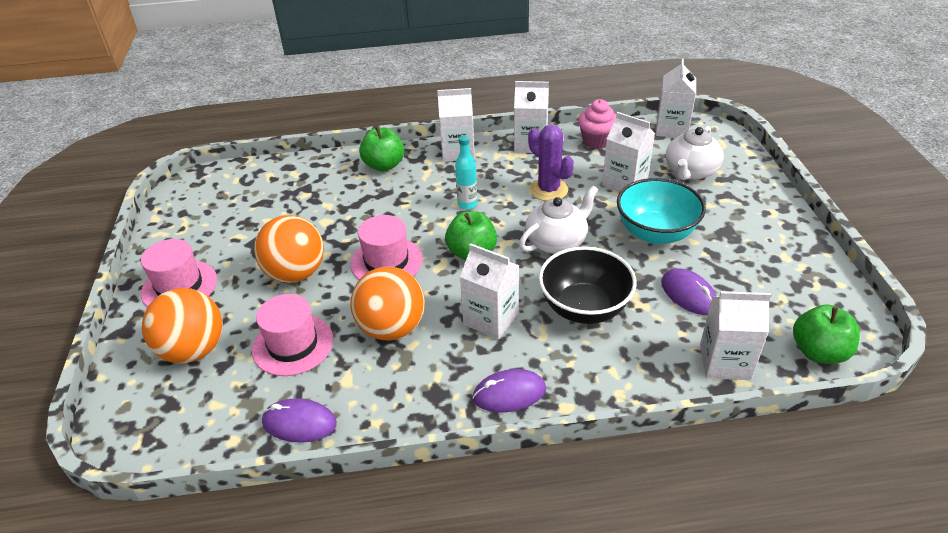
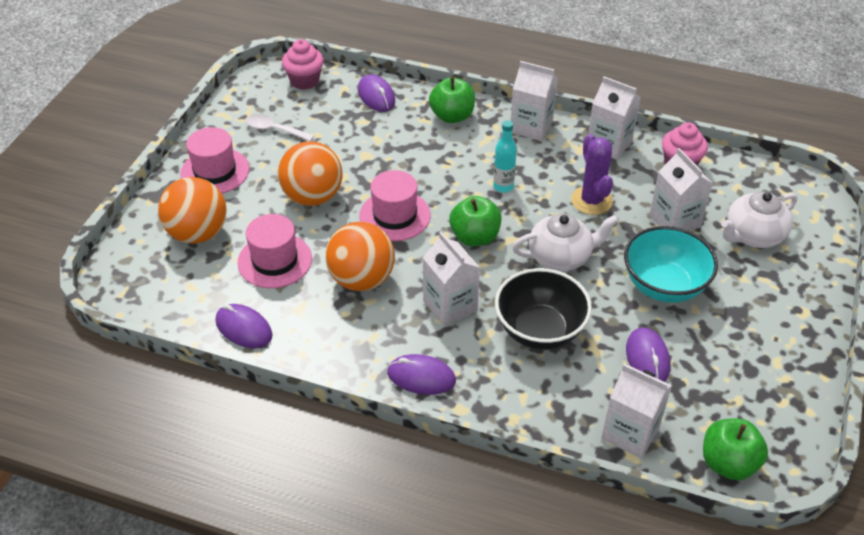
camera: 25 degrees right, 5 degrees up
white carton [656,59,696,138] -> none
none -> white spoon [246,114,314,141]
none -> pink cupcake [282,39,324,90]
none -> purple mouse [358,74,395,112]

